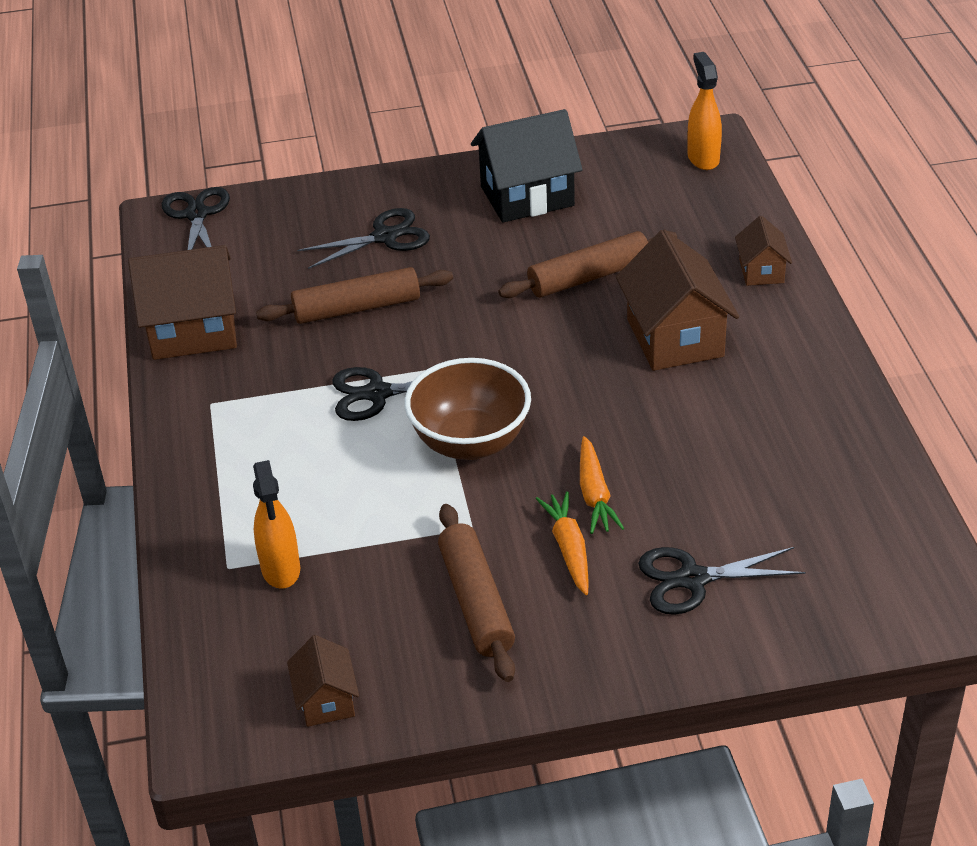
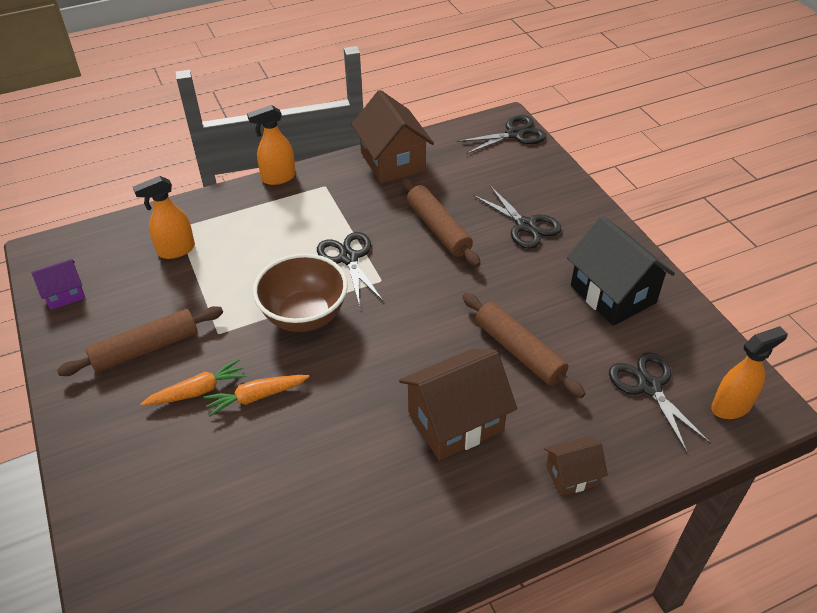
camera: 75 degrees right, 5 degrees up
brown house [287,635,359,727] -> purple house [31,259,85,310]
black scissors [638,547,806,615] -> black scissors moved to [609,352,711,452]
none -> orange spray bottle [247,105,296,185]

